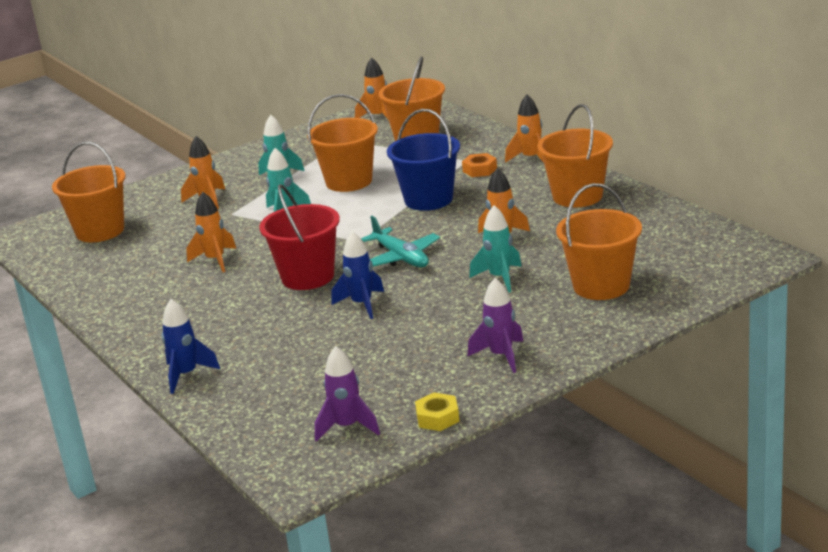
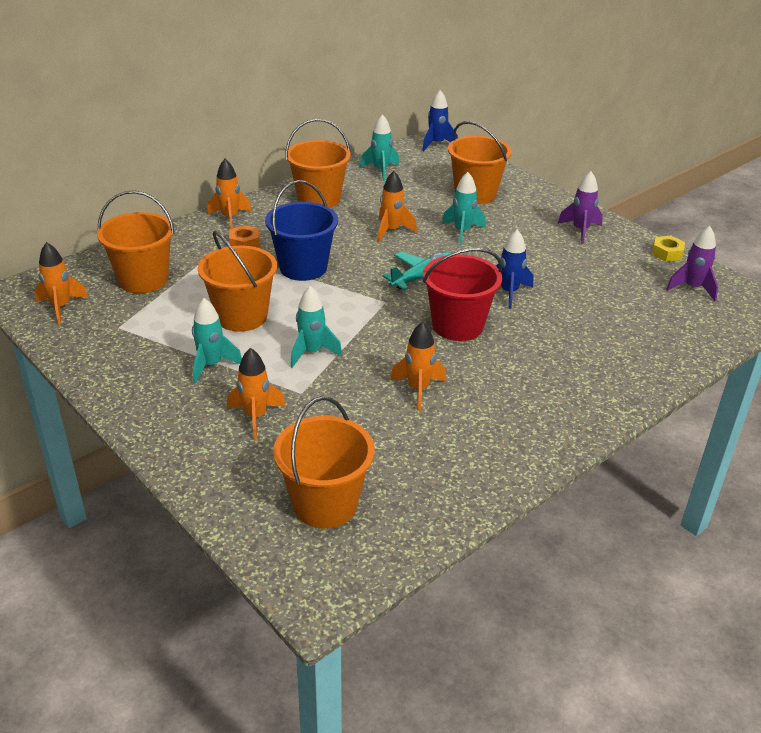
camera: 100 degrees left, 10 degrees up
blue rocket [162,299,220,394] -> blue rocket moved to [422,90,458,151]
none -> turquoise rocket [360,114,399,182]

